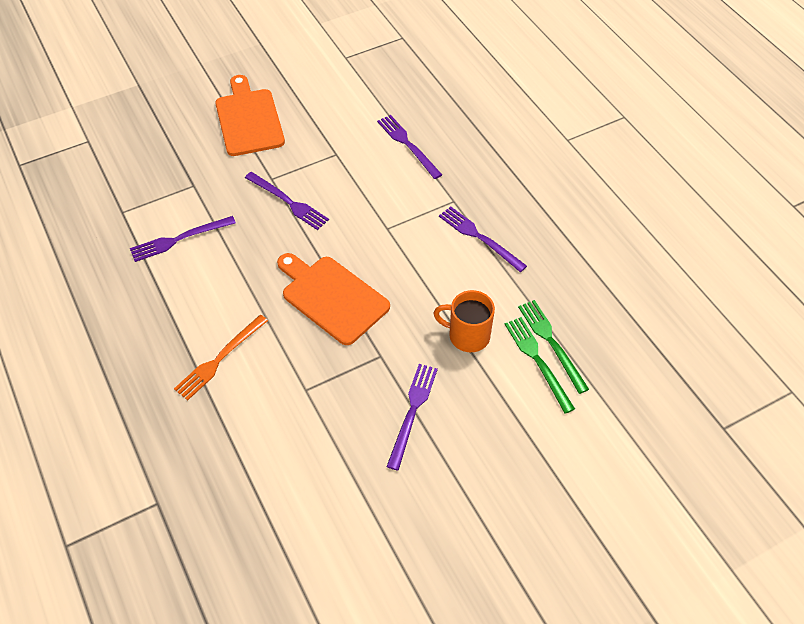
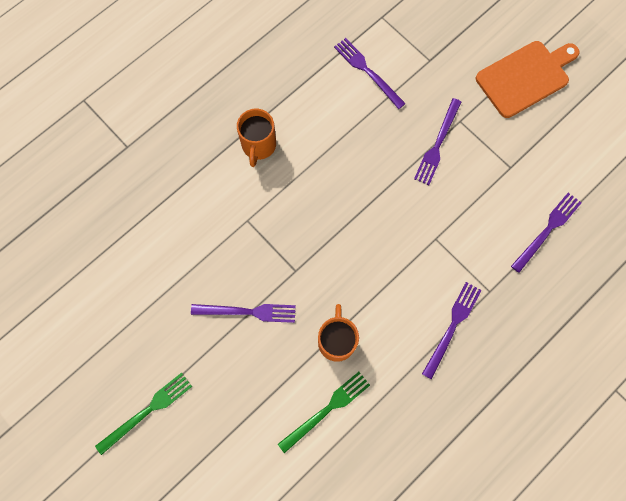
camera: 75 degrees right, 20 degrees up
orange fork [174,315,268,400] -> orange mug [237,109,276,167]
orange cutting board [277,253,390,345] -> none
green fork [518,300,589,394] -> green fork moved to [95,373,192,455]

